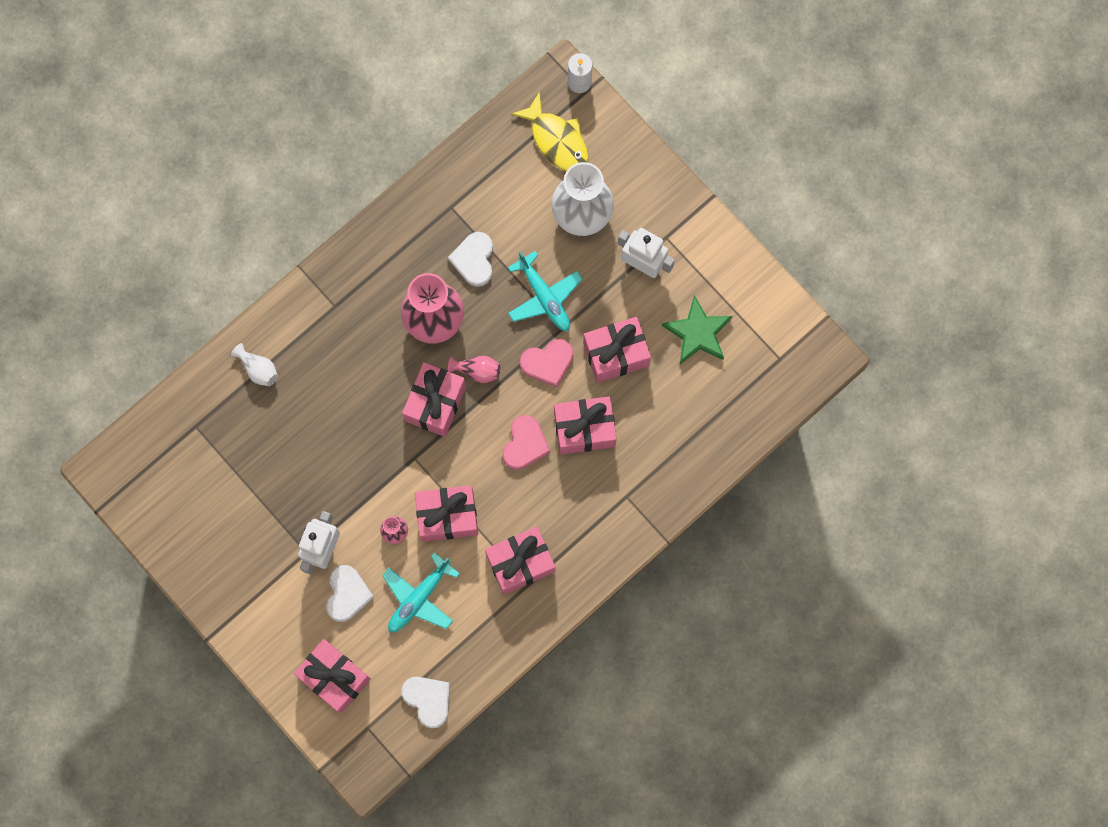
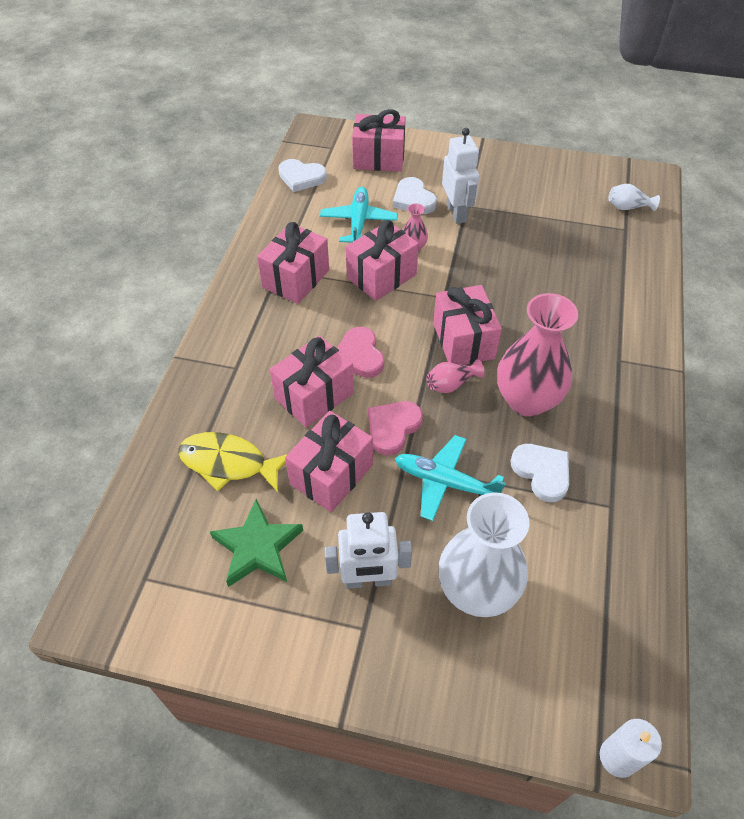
camera: 145 degrees right, 25 degrees down
white vase [231,343,278,386] -> white vase moved to [608,184,660,211]
yellow fish [511,91,589,171] -> yellow fish moved to [178,432,287,492]

